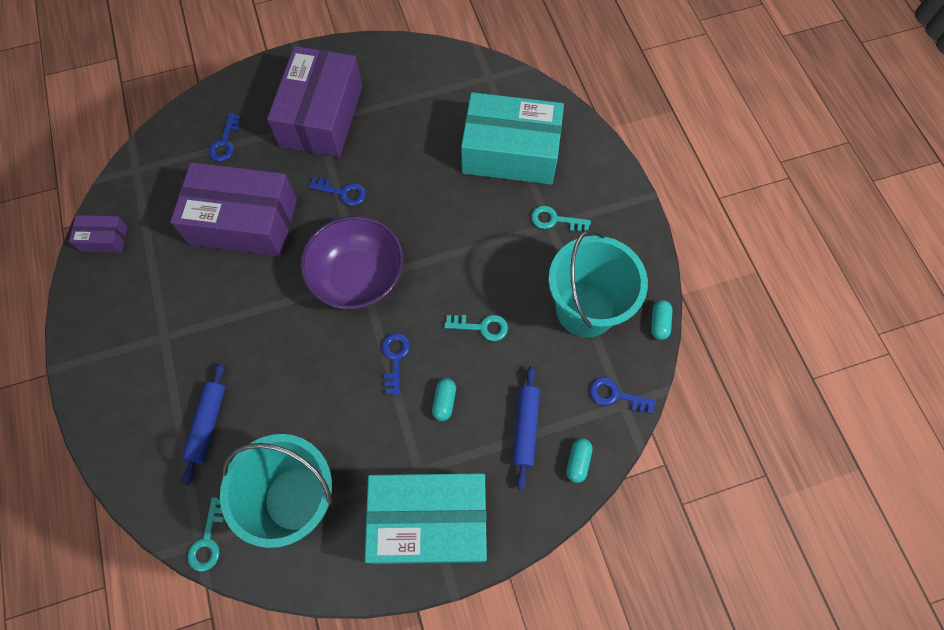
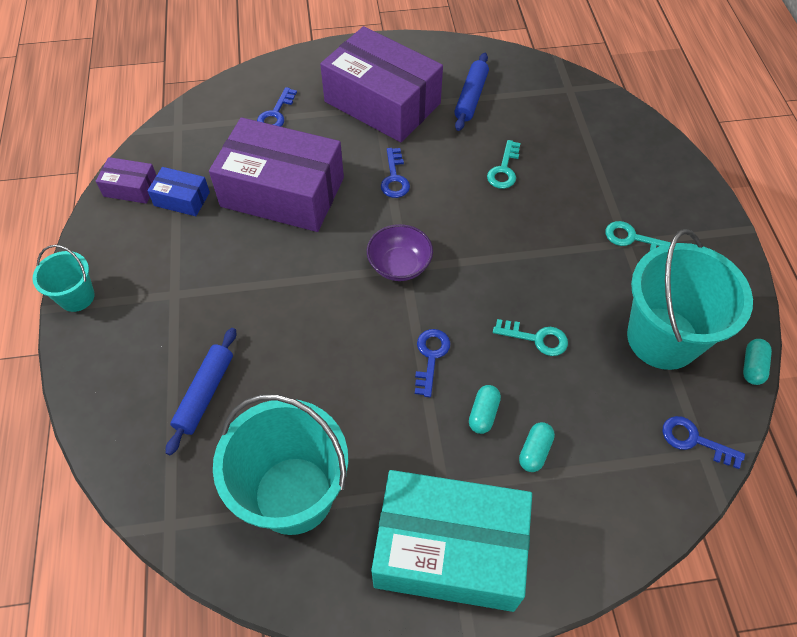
camera: 10 degrees right, 10 degrees down
turquoise key [187,497,224,572] -> turquoise key moved to [487,140,521,189]
purple box [267,46,362,157] -> purple box turned 75 degrees counterclockwise [320,26,443,142]
purple bowl [300,216,403,309] -> purple bowl [367,224,433,281], size x0.58
blue key [308,177,366,206] -> blue key turned 60 degrees clockwise [381,148,410,198]
turquoise box [461,92,564,185] -> none
blue rolling pin [512,366,540,490] -> blue rolling pin moved to [454,53,489,131]
turquoise capsule [566,438,593,483] -> turquoise capsule moved to [519,422,555,472]
none -> turquoise bucket [32,245,95,312]
none -> blue box [147,167,210,216]

